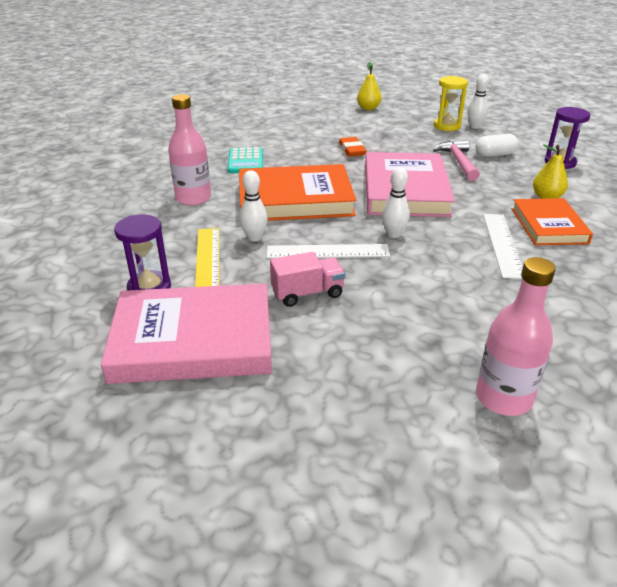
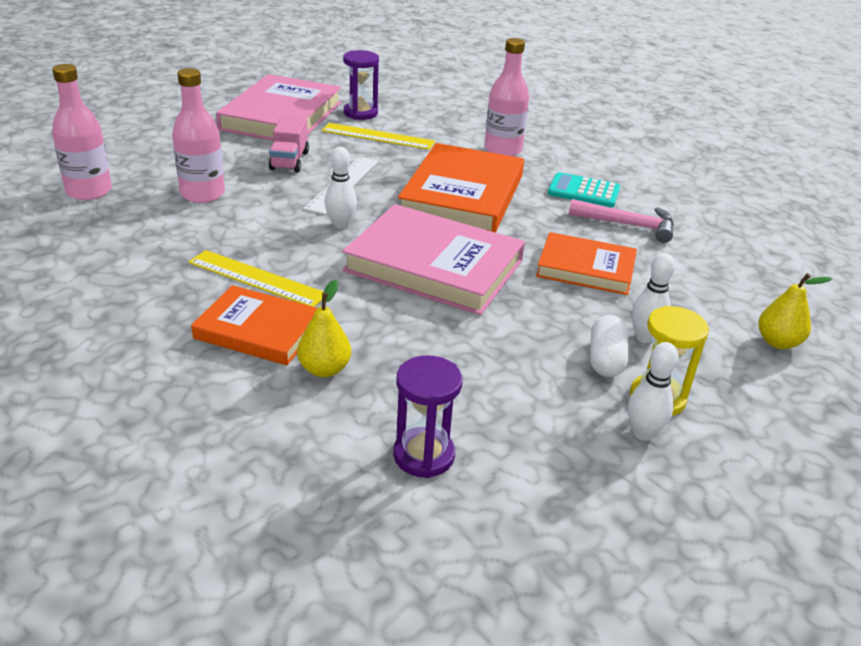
camera: 110 degrees right, 0 degrees up
white bowling pin [239,170,268,242] -> white bowling pin moved to [632,253,675,343]
orange eraser [339,137,367,157] -> orange book [536,232,637,295]
pink hammer [433,140,480,181] -> pink hammer moved to [569,199,674,243]
white capsule [475,134,519,157] -> white capsule moved to [590,315,628,377]
white ruler [483,214,523,279] -> yellow ruler [189,250,324,307]
none -> pink bottle [172,68,225,203]

